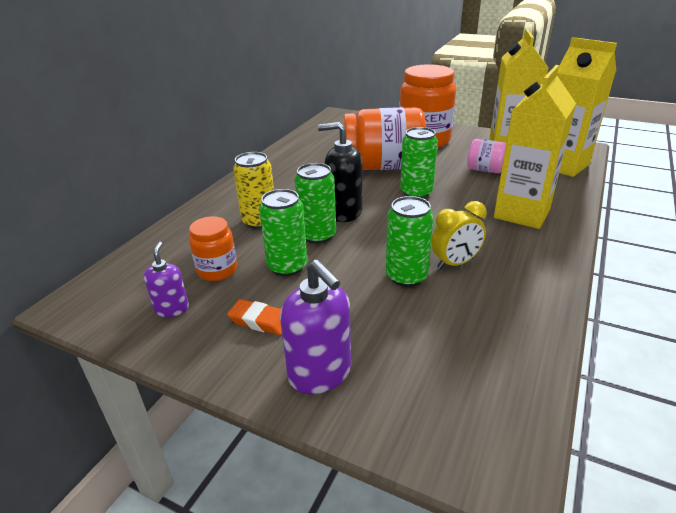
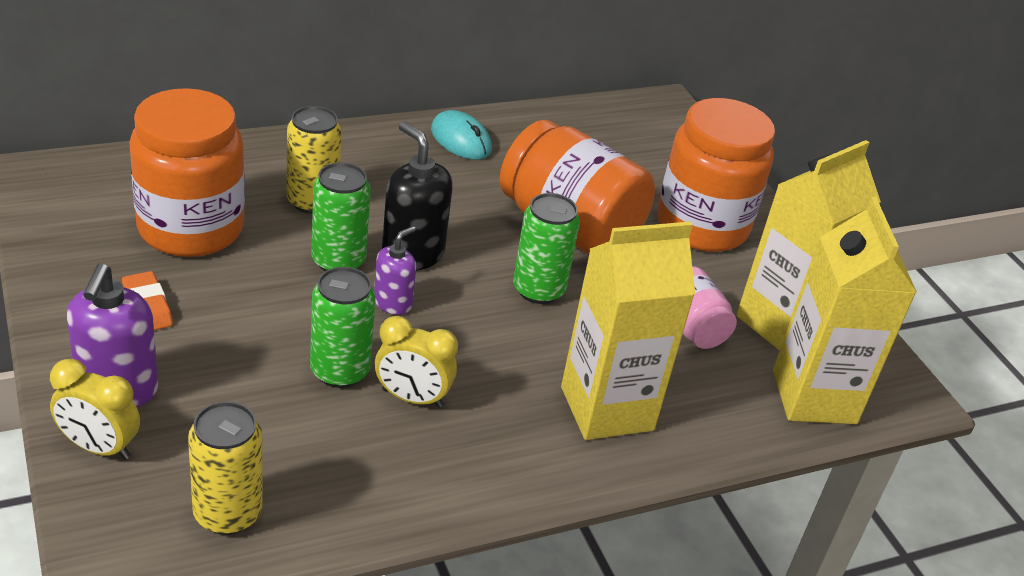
camera: 35 degrees right, 5 degrees up
purple soap dispenser [144,242,189,317] -> purple soap dispenser moved to [374,226,416,315]
orange jar [189,216,237,281] -> orange jar [130,88,245,257], size x1.95
green can [259,189,307,276] -> none
none -> yellow clock [50,359,140,460]
none -> yellow can [188,401,263,535]
none -> turquoise mouse [431,110,492,160]

